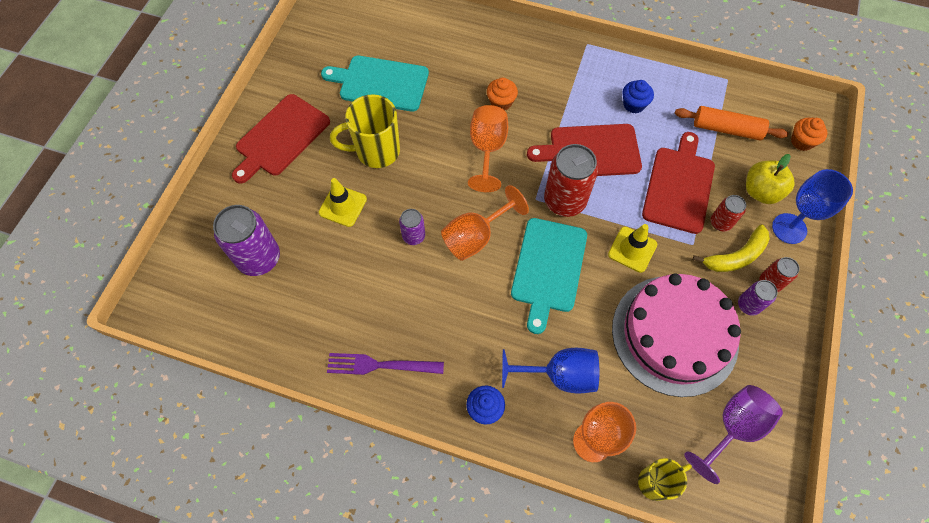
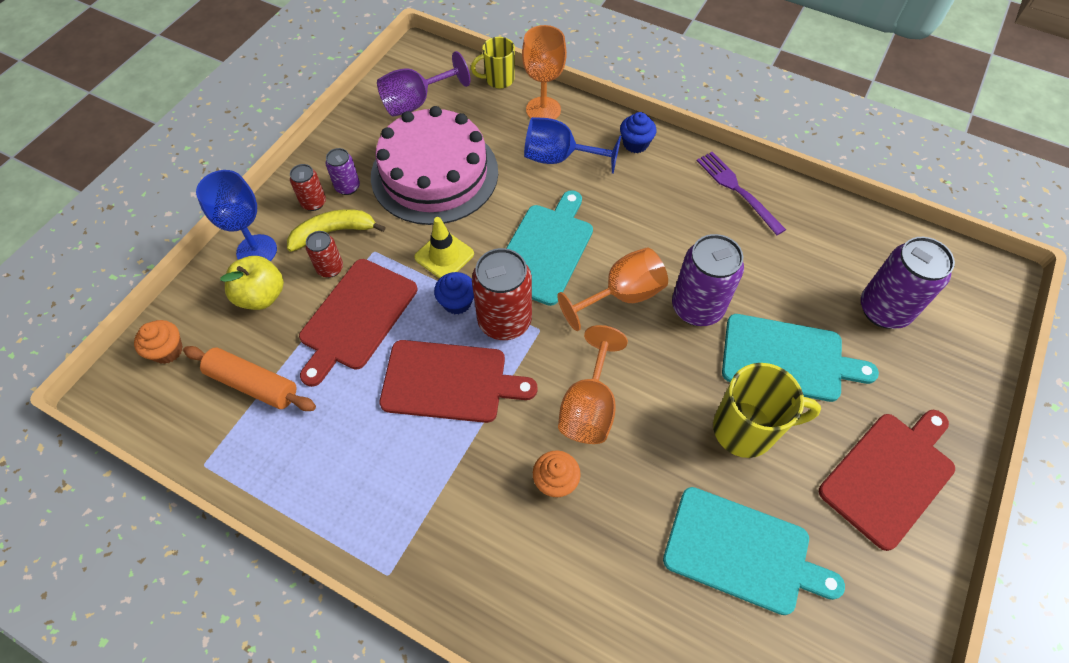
camera: 170 degrees left, 5 degrees down
yellow traffic cone [319,178,367,227] -> turquoise cutting board [722,314,879,402]
purple fork [327,353,444,375] -> purple fork turned 135 degrees counterclockwise [697,152,786,235]
purple can [399,209,425,245] -> purple can [672,234,744,326], size x1.89
blue cupcake [623,80,654,113] -> blue cupcake moved to [434,272,474,314]

